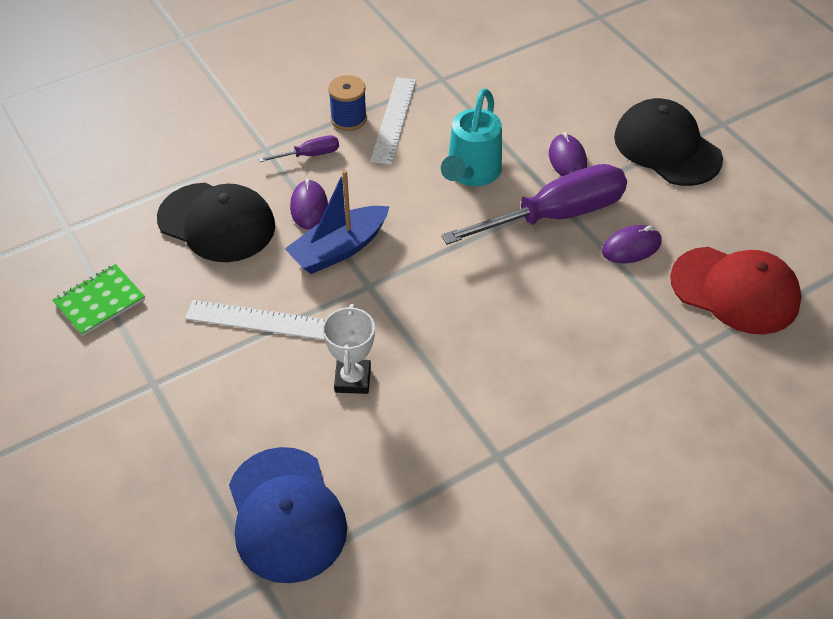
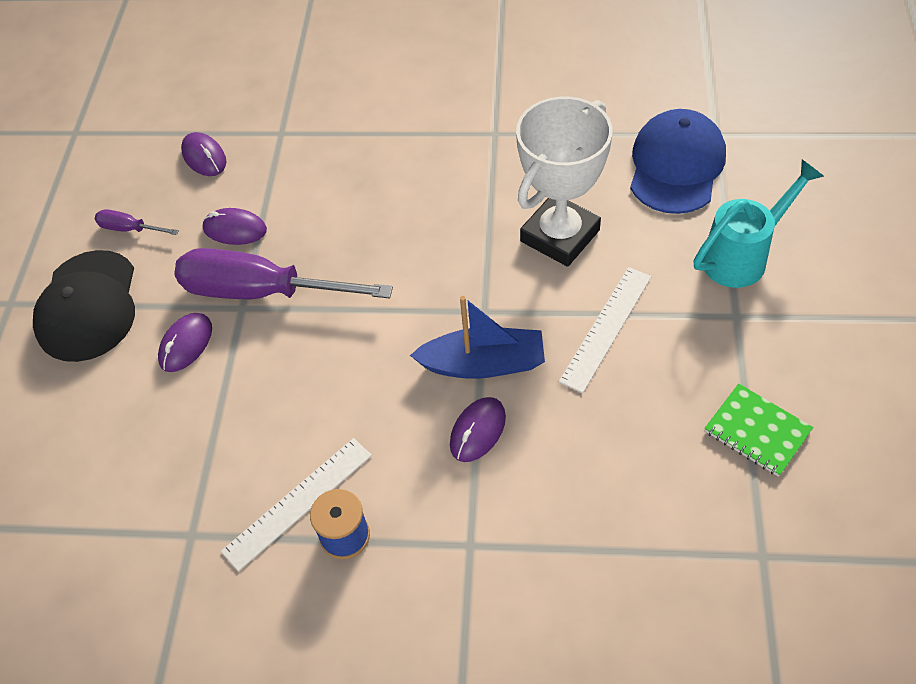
camera: 140 degrees left, 5 degrees up
green notebook [52,264,145,336] -> green notebook turned 45 degrees clockwise [704,384,813,477]
black cap [157,183,275,262] -> none
white ruler [185,300,326,340] -> white ruler turned 75 degrees clockwise [559,267,652,393]
purple screwdriver [258,135,339,162] -> purple screwdriver moved to [95,209,179,235]
white trophy [323,304,375,394] -> white trophy [516,96,613,267], size x1.80
turquoise watering can [441,88,502,186] -> turquoise watering can moved to [693,159,824,288]
red cap [670,247,802,334] -> purple mouse [181,132,226,176]

